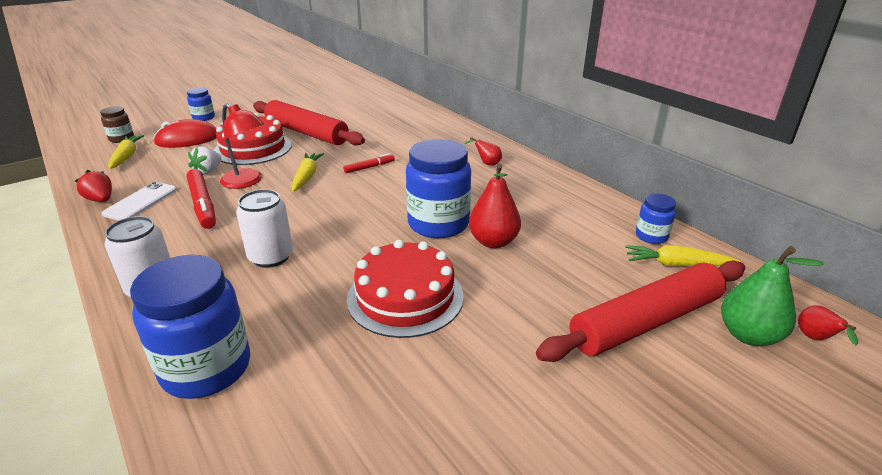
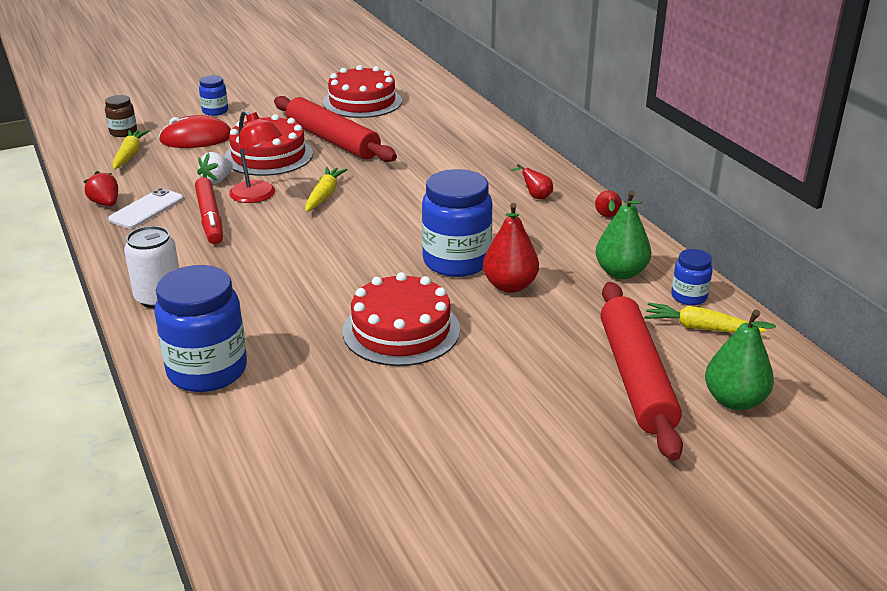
camera: 10 degrees right, 0 degrees up
white can [236,189,293,268] -> none
red marker [343,153,395,173] -> none
red rolling pin [536,260,745,362] -> red rolling pin turned 75 degrees counterclockwise [600,282,683,461]
red pear [798,305,858,346] -> red pear moved to [595,190,622,217]
none -> red cake [323,65,402,118]
none -> green pear [596,191,651,279]

